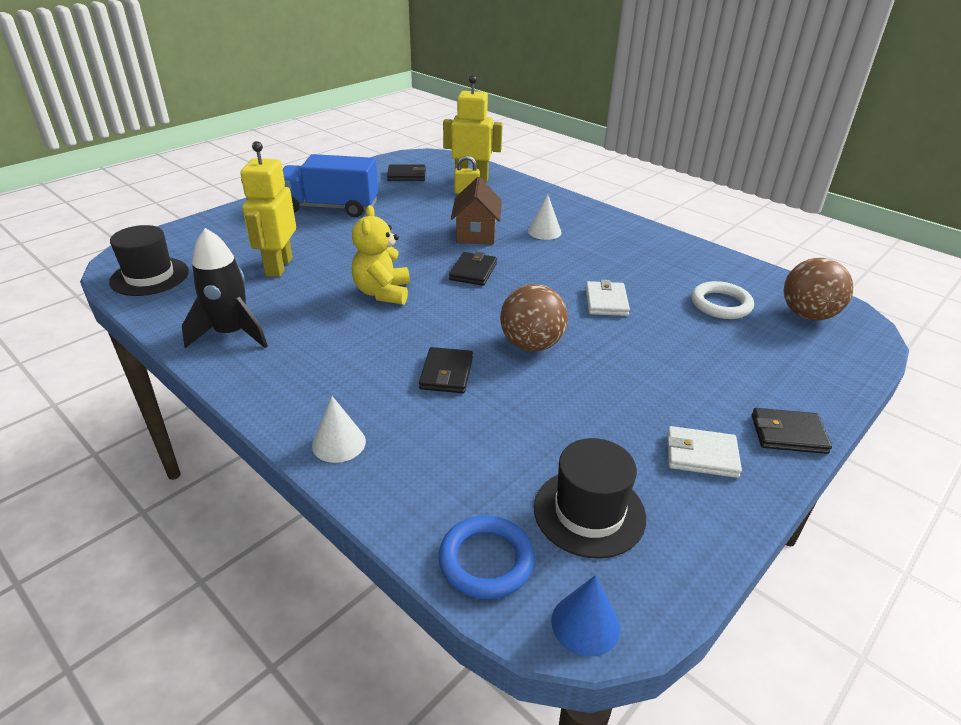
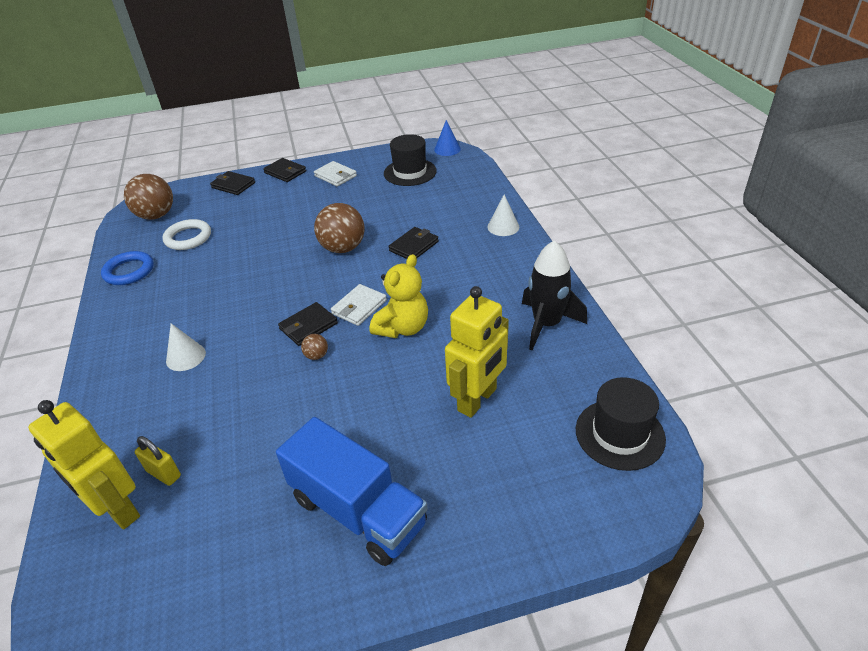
camera: 145 degrees left, 5 degrees up
black wallet [387,164,426,181] -> black wallet moved to [210,171,255,195]
blue ring [438,515,535,599] -> blue ring moved to [101,251,154,285]
brown house [451,177,502,245] -> none
white wallet [586,280,630,316] -> white wallet moved to [331,284,387,326]
none -> brown ball [301,334,328,360]

